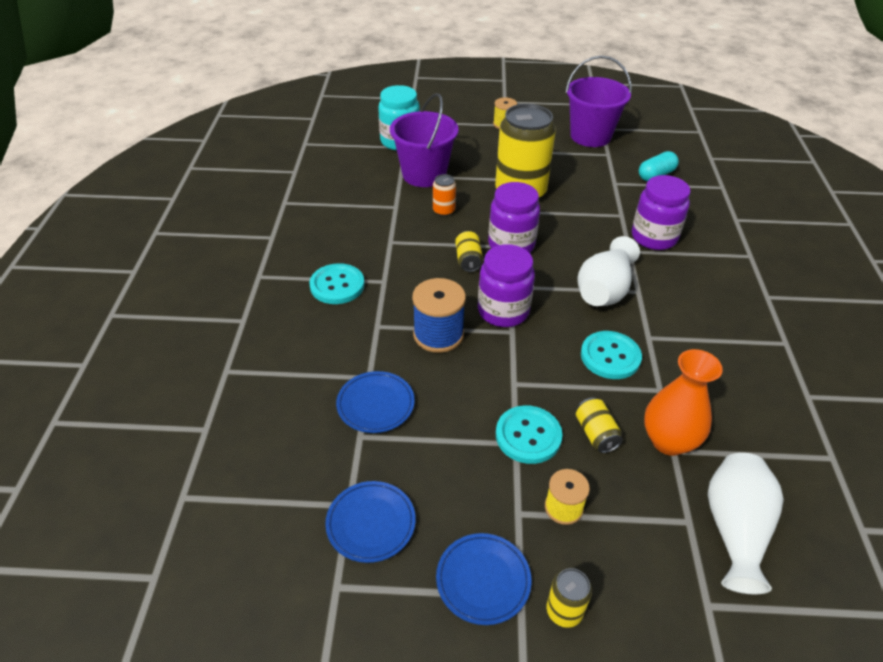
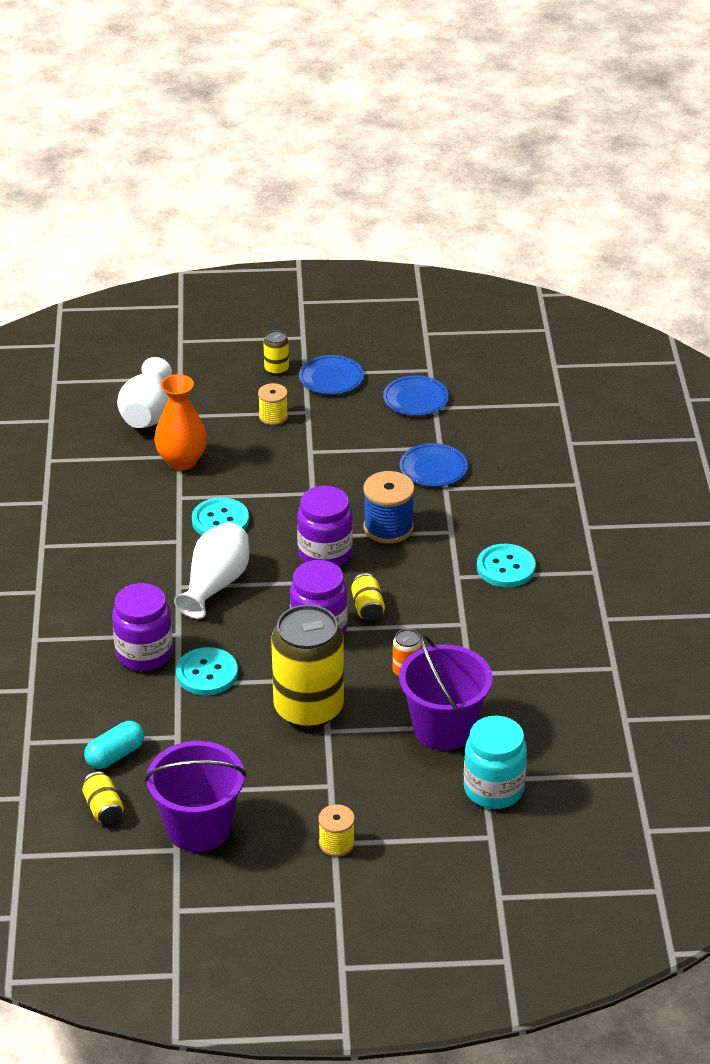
camera: 175 degrees right, 5 degrees down
turquoise button [496,405,562,464] -> turquoise button moved to [176,647,238,695]
yellow can [576,397,623,453] -> yellow can moved to [82,772,124,824]

